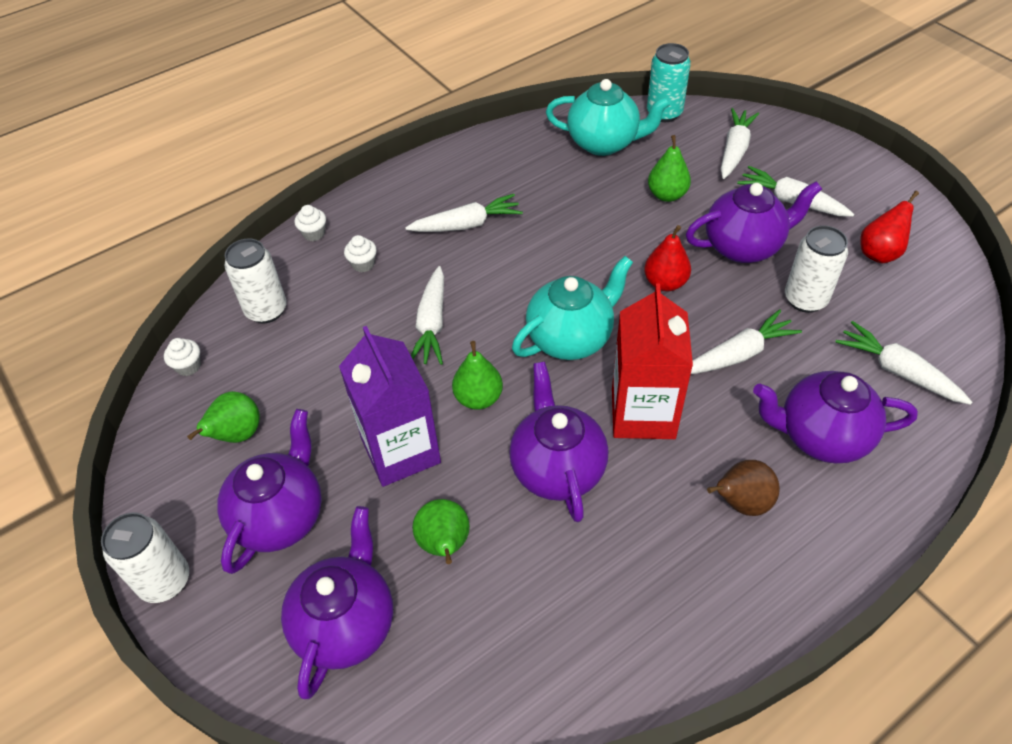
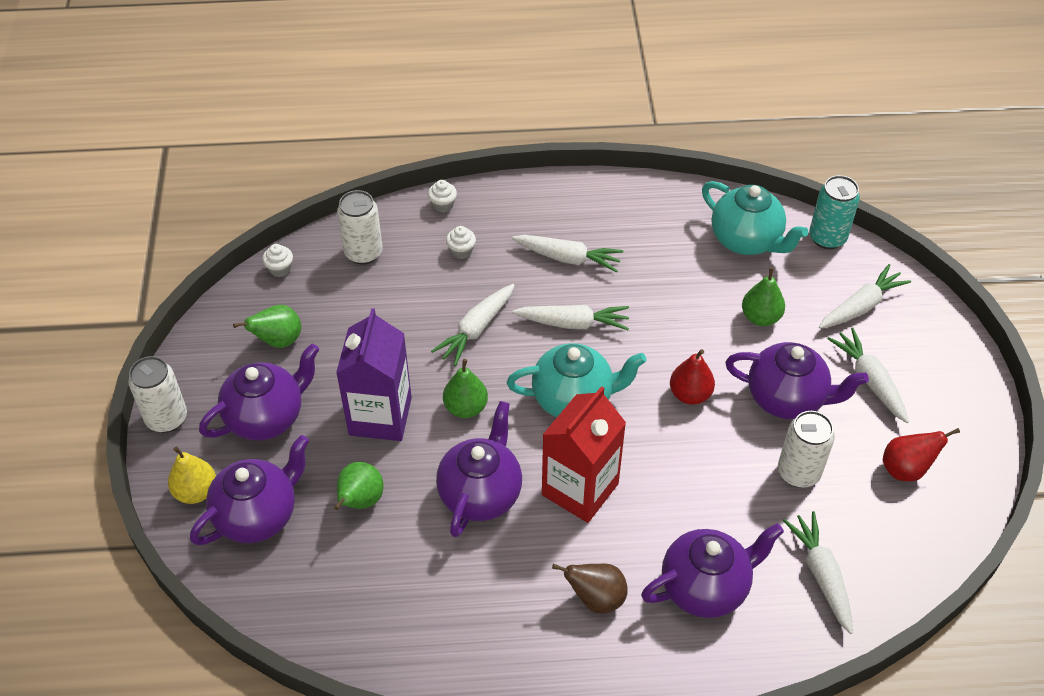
camera: 30 degrees right, 0 degrees up
white carrot [691,309,802,374] -> white carrot moved to [512,305,629,330]
purple teapot [753,371,918,463] -> purple teapot turned 120 degrees clockwise [641,523,784,618]
none -> yellow pear [168,447,216,504]

